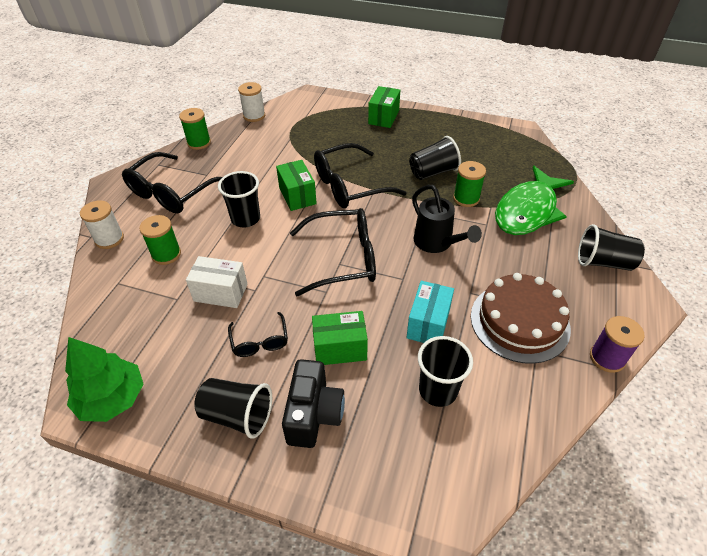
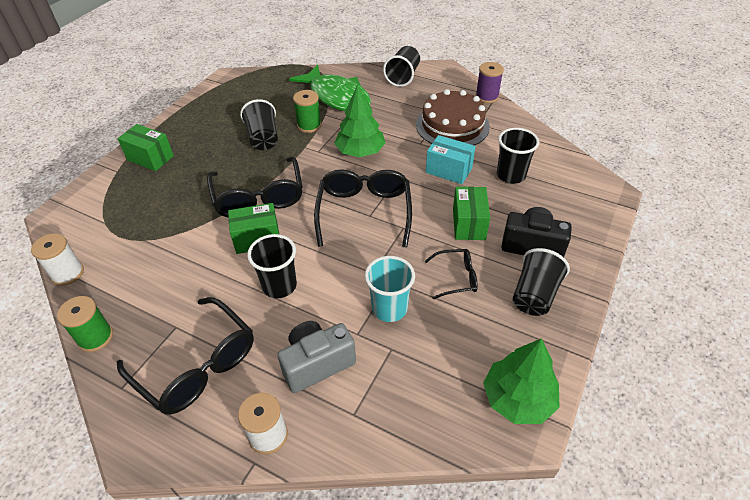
camera: 80 degrees left, 0 degrees up
green spool [139,215,181,265] -> grey camera [278,321,356,393]
white box [186,256,248,308] -> turquoise cup [365,256,415,322]
black watering can [412,185,482,253] -> green tree [334,85,386,157]

